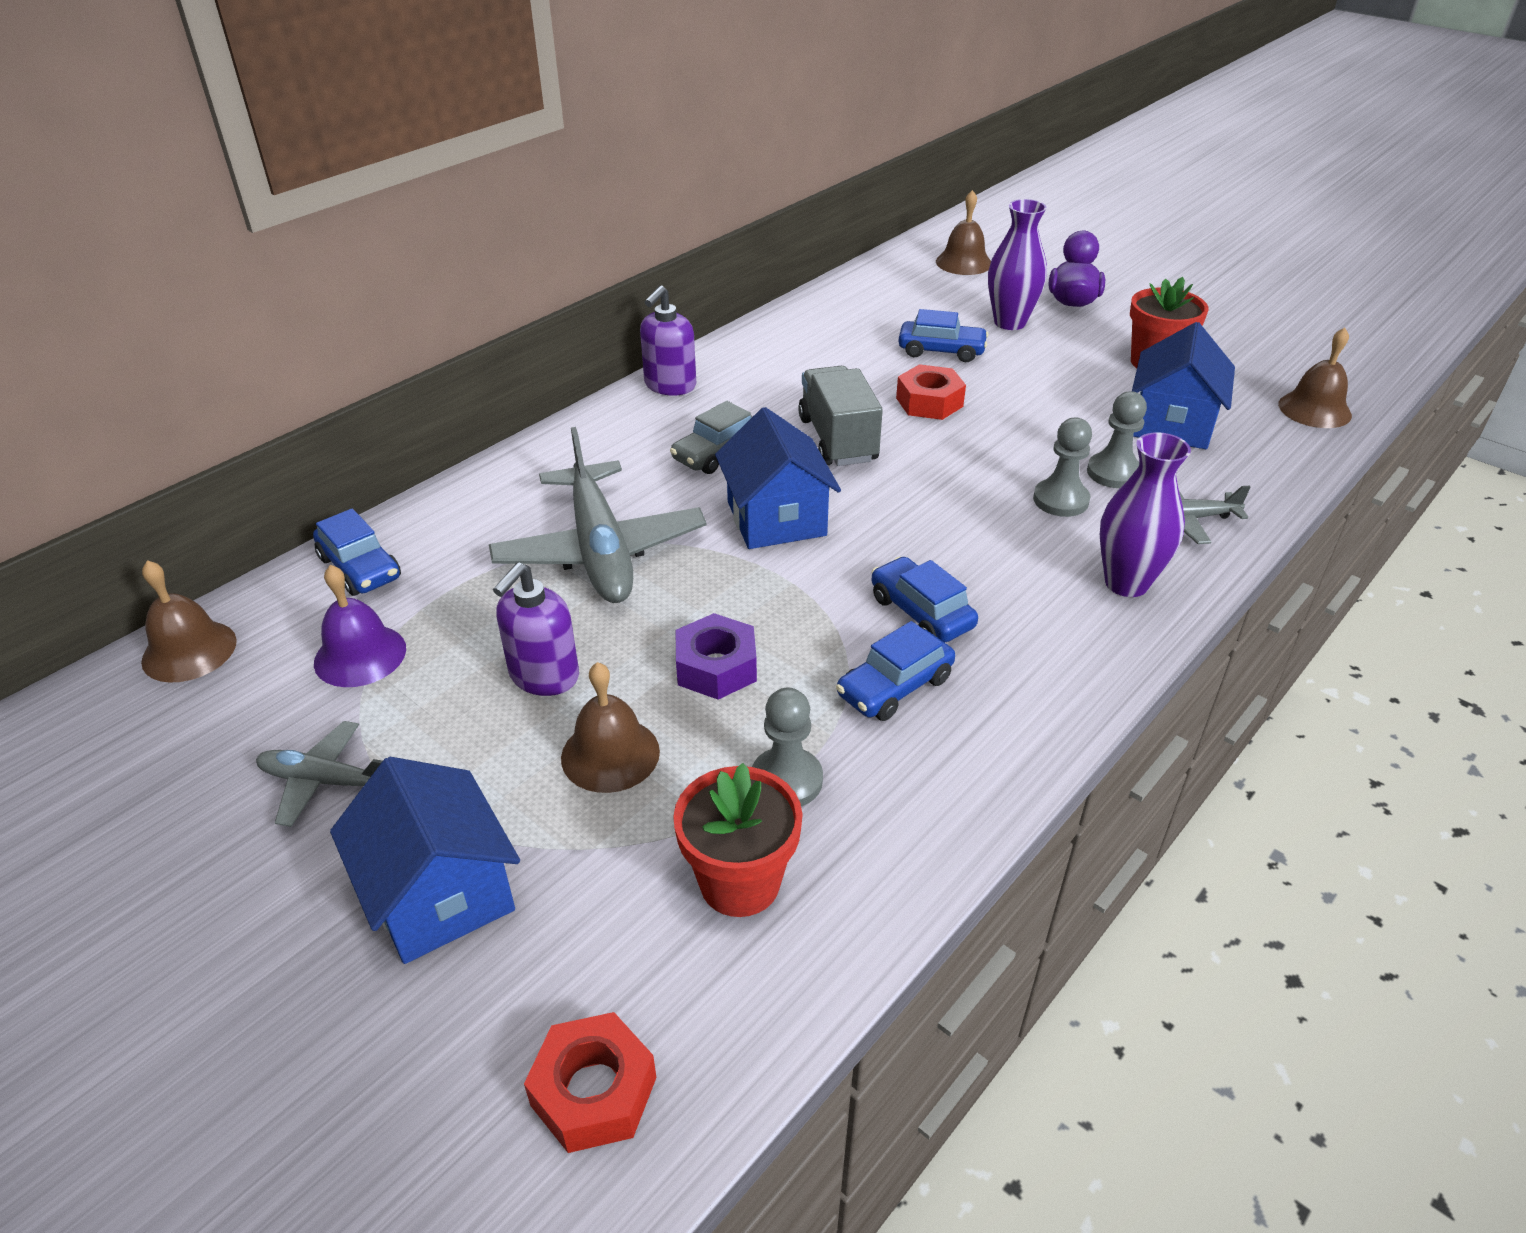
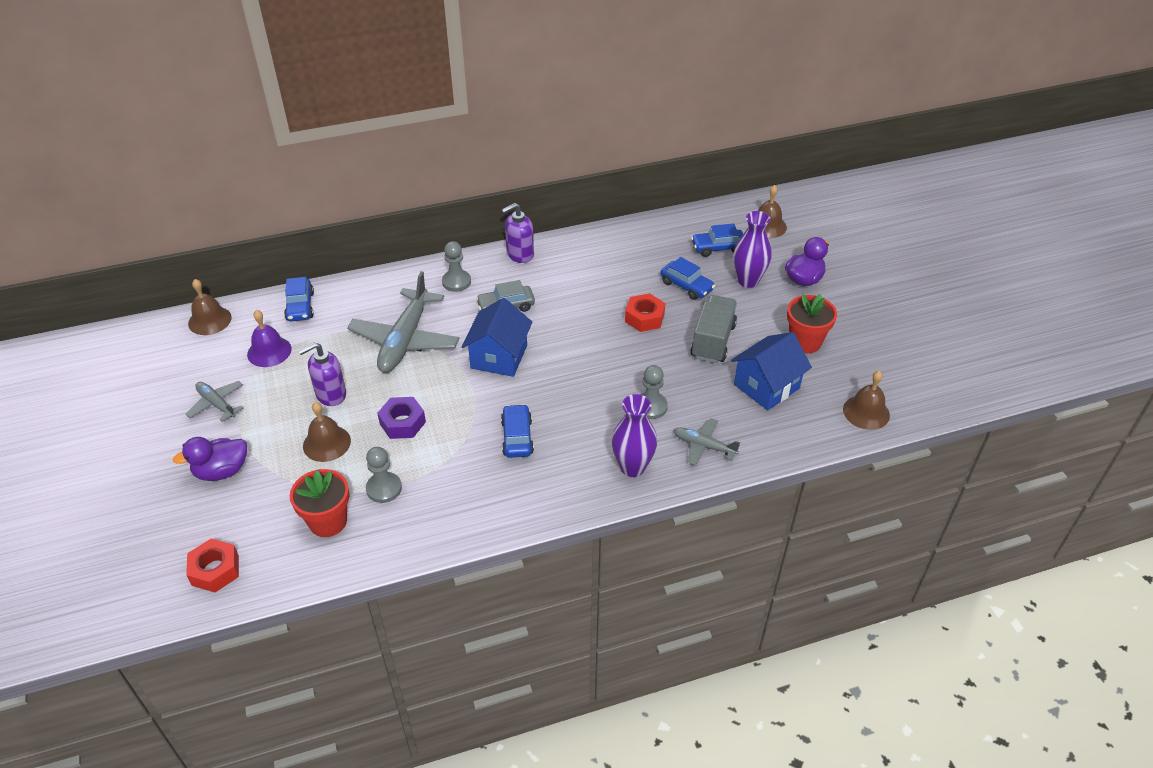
camera: 30 degrees right, 5 degrees up
blue house [330,757,520,964] -> purple duck [173,437,247,481]
grey truck [798,366,883,466] -> grey truck moved to [690,295,737,363]
blue car [836,621,955,721] -> blue car moved to [691,223,743,257]
grey pawn [1087,391,1147,488] -> grey pawn moved to [442,241,471,292]

